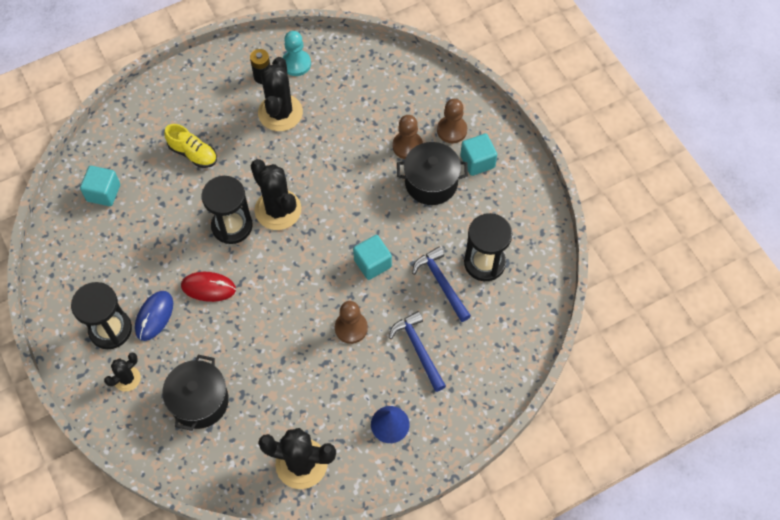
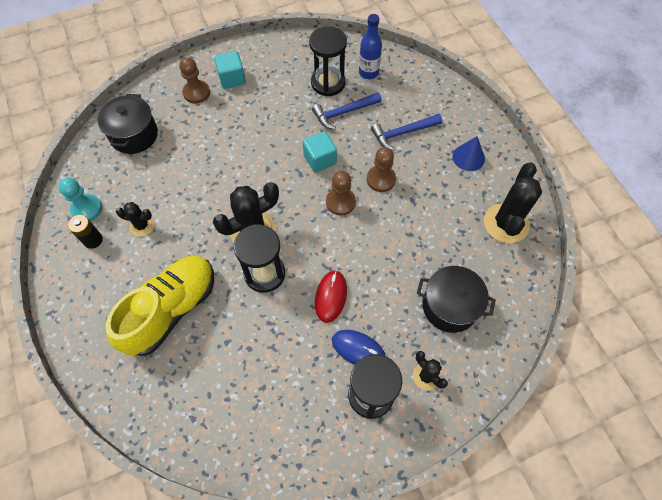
camera: 85 degrees left, 0 degrees up
turquoise cube [80,166,120,206] -> none
yellow shoe [164,124,217,168] -> yellow shoe [106,256,214,356], size x1.89
black cactus [258,57,303,131] -> black cactus [116,202,154,236], size x0.54
brown pawn [392,115,423,159] -> brown pawn moved to [326,171,356,216]
black pot [397,142,468,205] -> black pot moved to [97,94,158,154]
none -> blue bottle [359,14,382,79]

